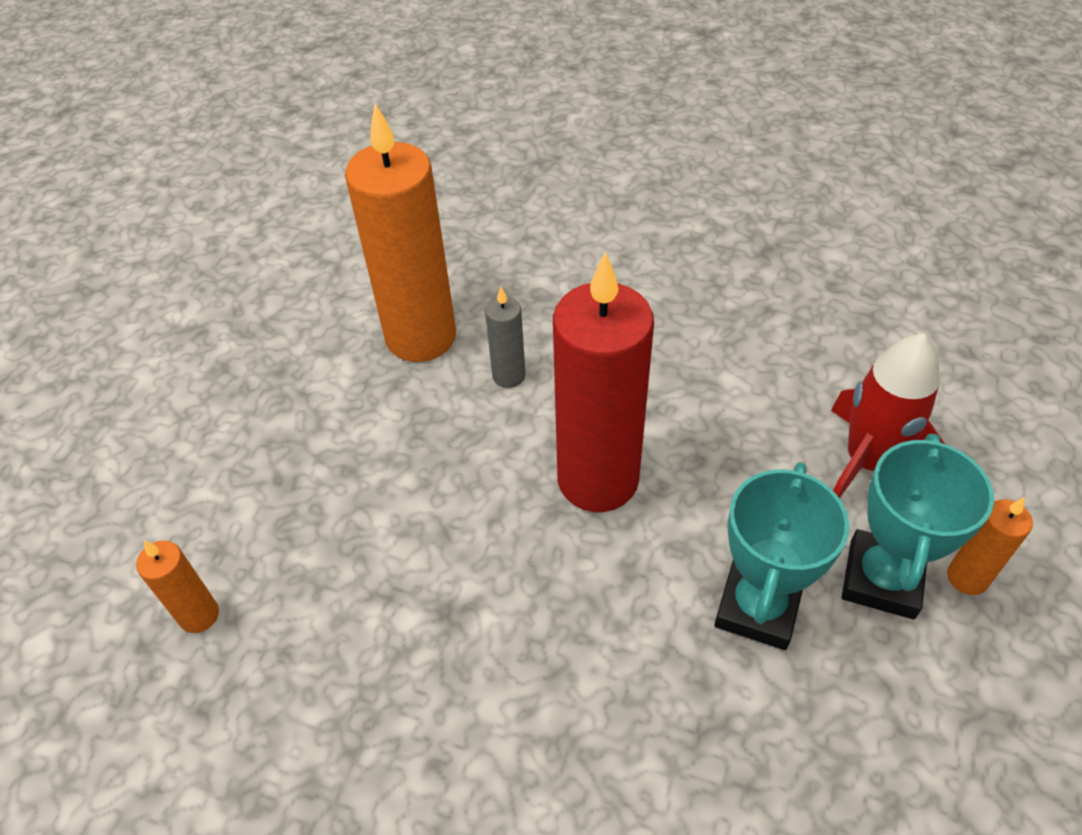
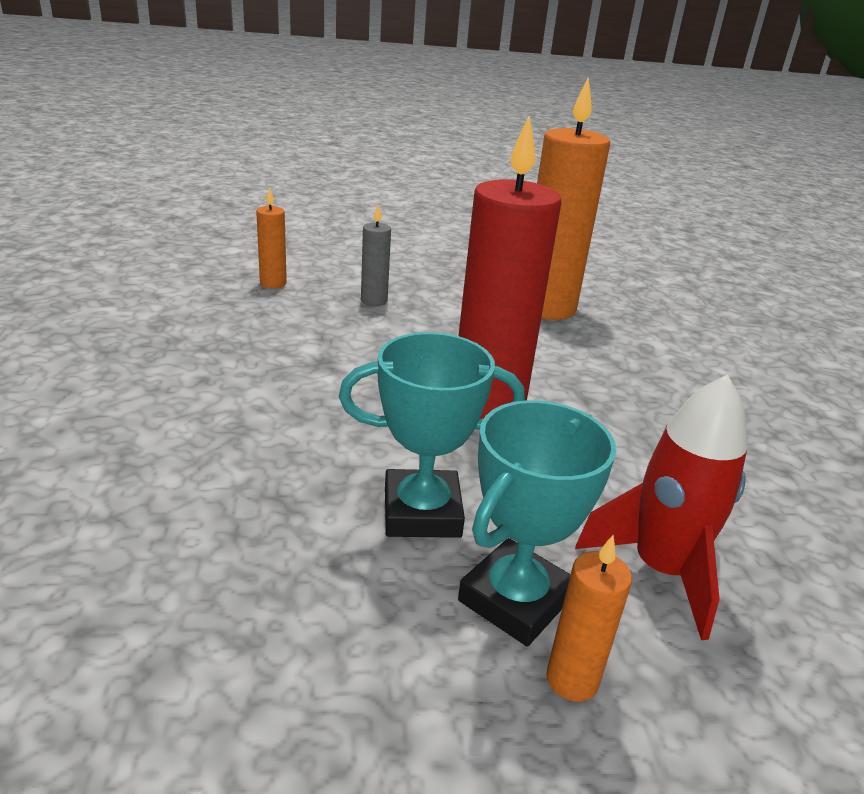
camera: 60 degrees right, 20 degrees down
grey candle [485,287,526,388] -> grey candle moved to [361,205,391,306]
turquoise trophy [842,434,994,619] -> turquoise trophy turned 45 degrees counterclockwise [458,400,617,646]

